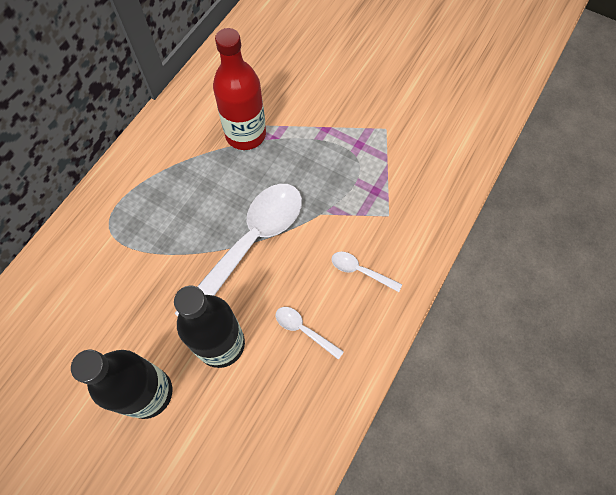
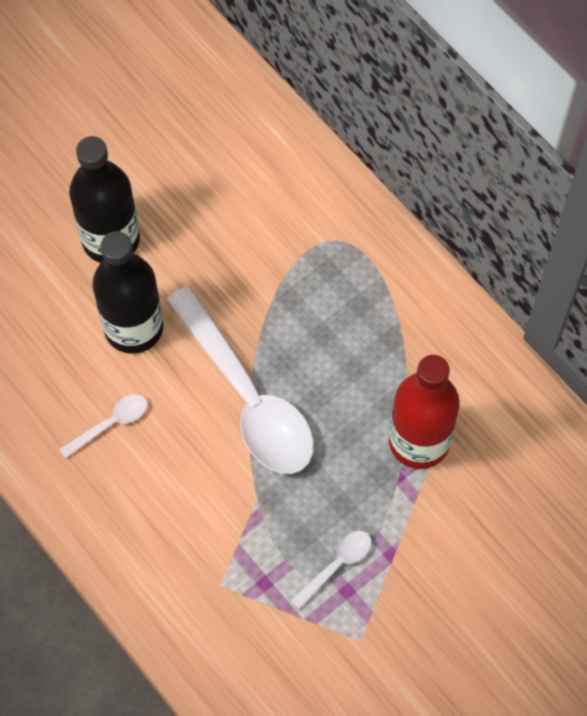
camera: 110 degrees right, 0 degrees up
white spoon [332,252,402,292] -> white spoon moved to [291,531,372,609]

